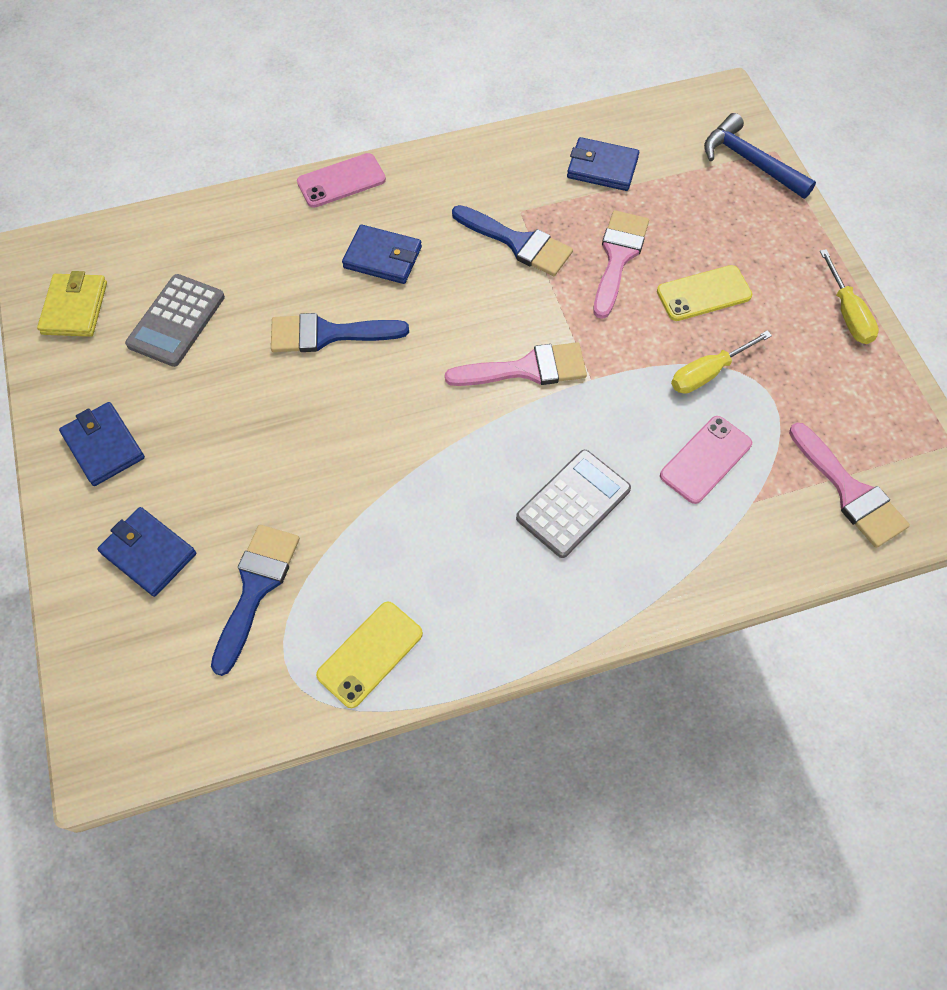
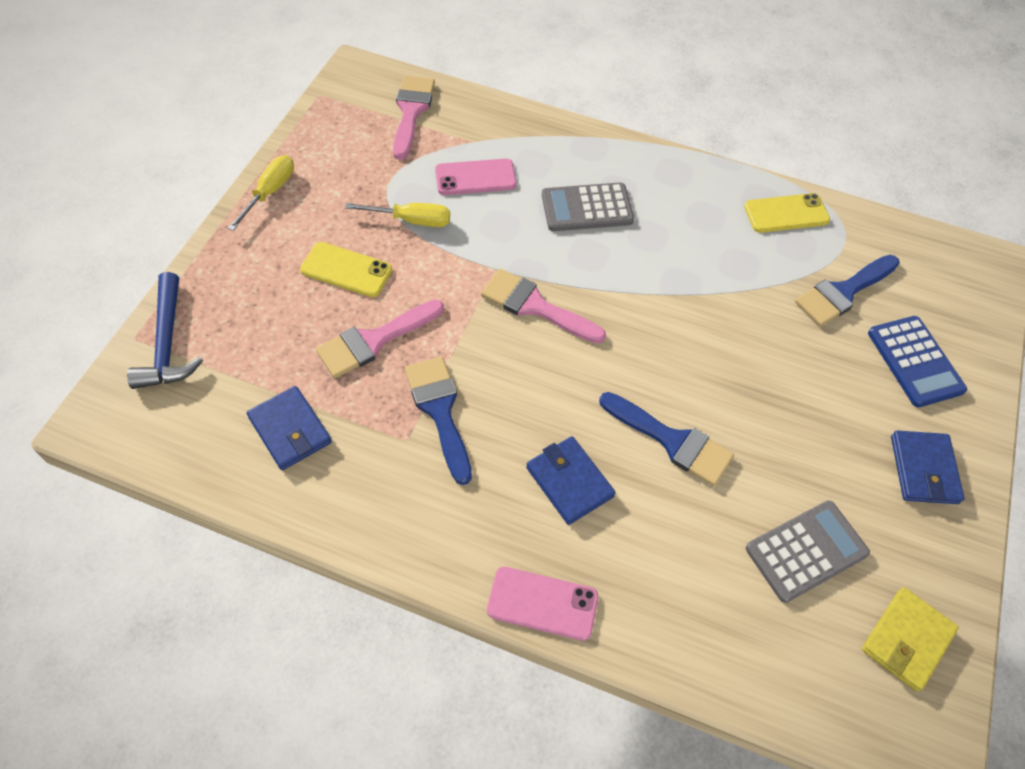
camera: 145 degrees left, 5 degrees down
blue wallet [97,507,197,597] -> blue calculator [868,316,967,407]

